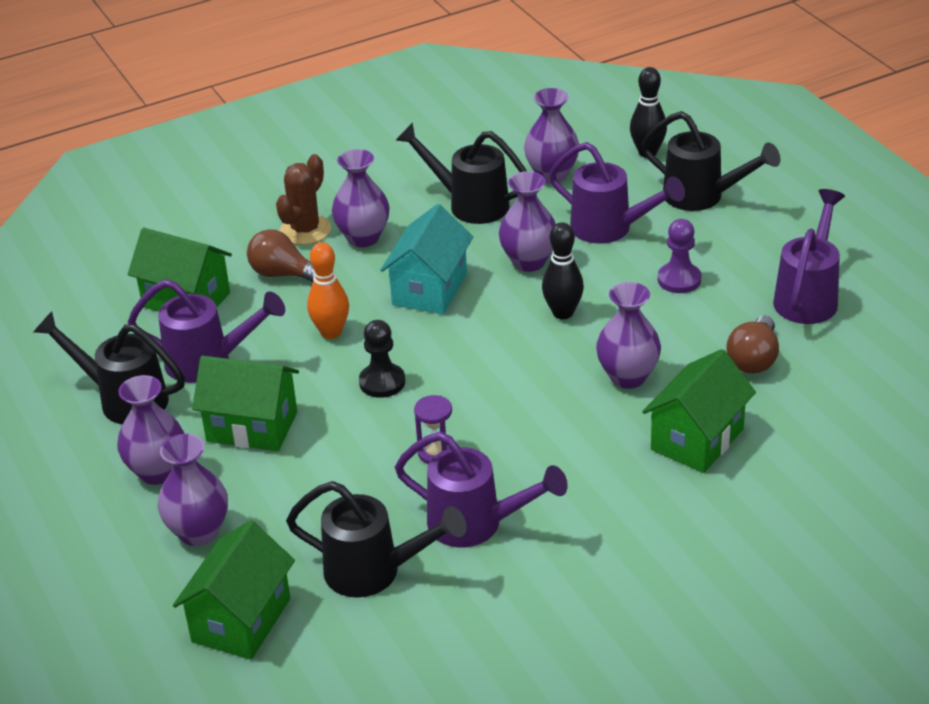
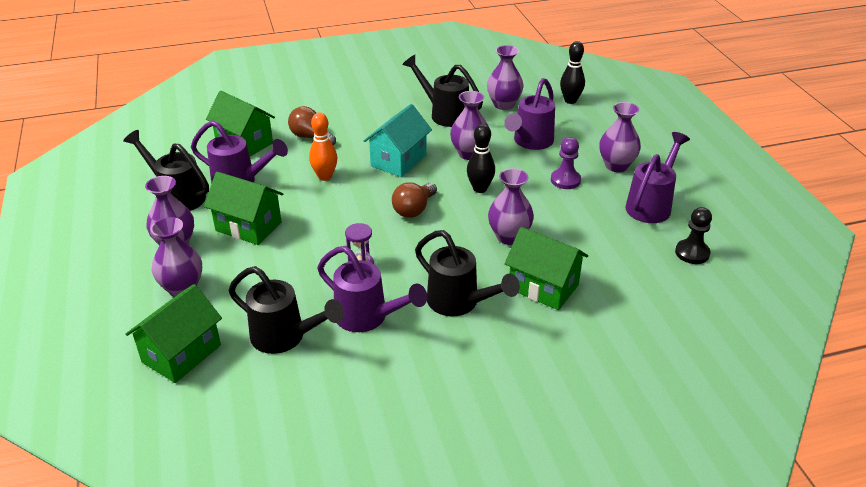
camera: 10 degrees right, 0 degrees up
brown cactus [276,154,331,245] -> none
purple vase [332,149,390,247] -> purple vase moved to [599,102,641,172]
black pawn [359,320,405,398] -> black pawn moved to [675,207,712,264]
purple watering can [549,142,685,244] -> purple watering can turned 75 degrees clockwise [504,78,555,150]
black watering can [641,111,781,211] -> black watering can moved to [415,230,520,316]
green house [642,349,756,473] -> green house turned 75 degrees clockwise [504,227,588,310]
brown light bulb [726,316,779,374] -> brown light bulb moved to [392,182,437,218]

